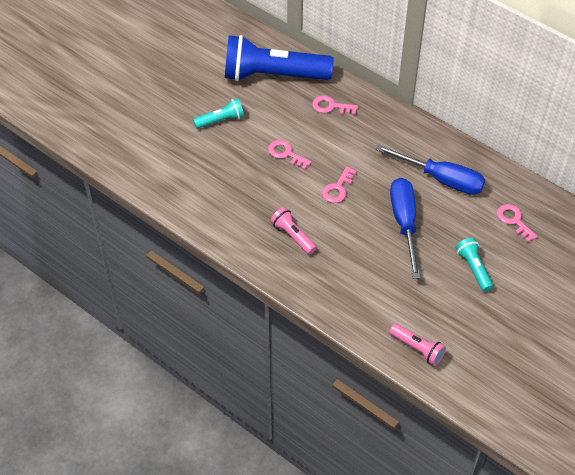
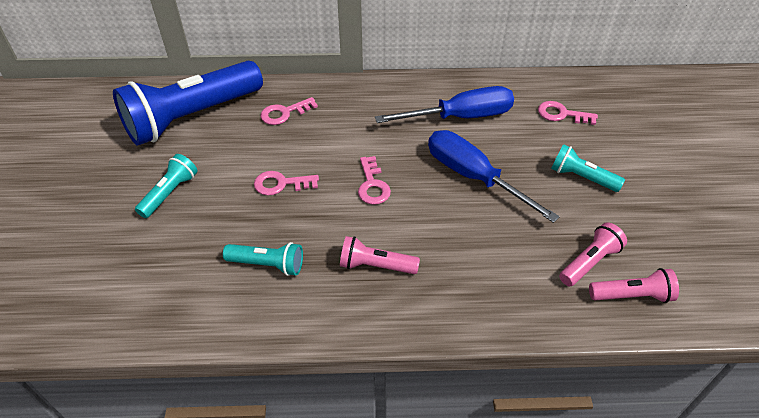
camera: 40 degrees left, 5 degrees down
none -> turquoise flashlight [223,242,303,276]
none -> pink flashlight [559,222,627,286]

